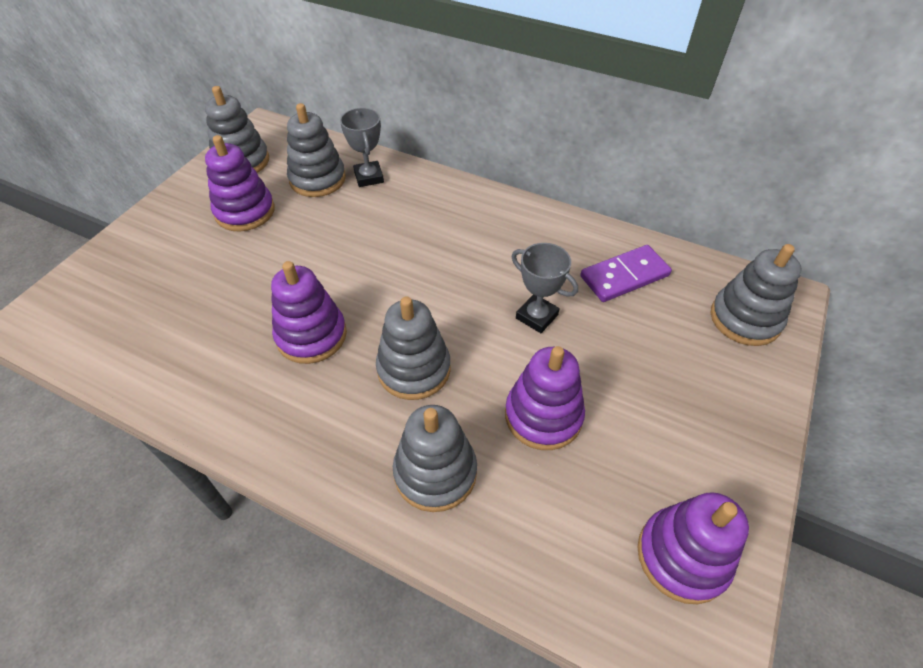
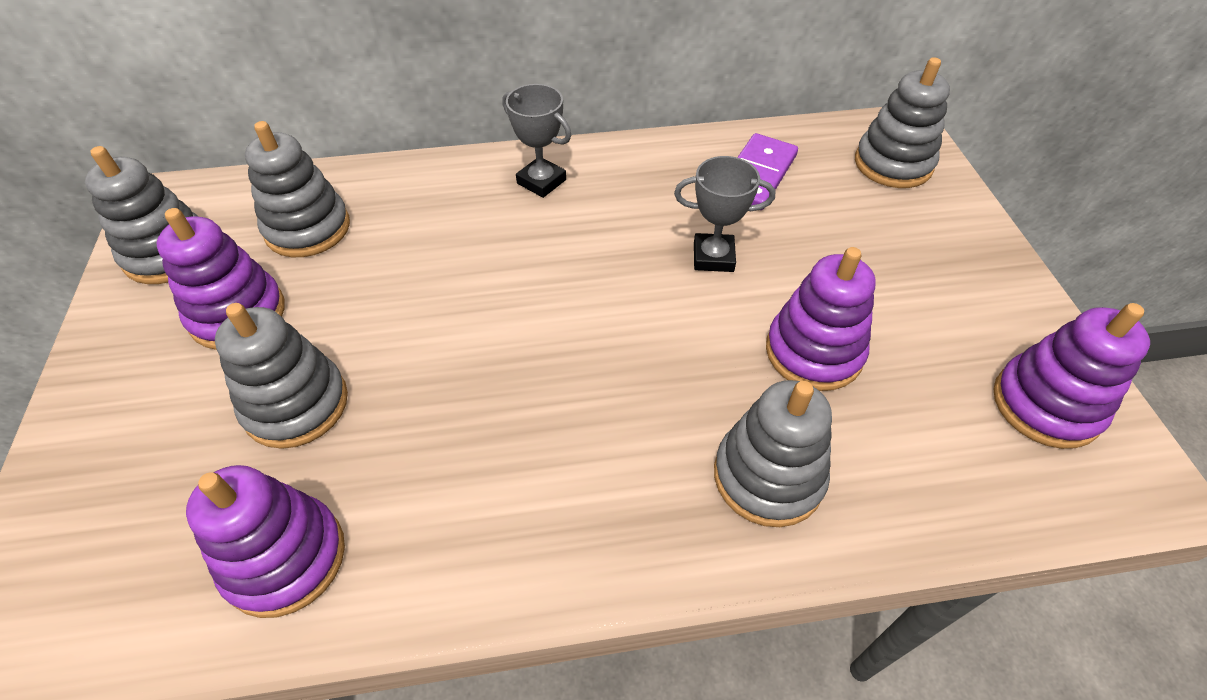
camera: 35 degrees left, 0 degrees up
purple stacking toy [271,261,347,364] -> purple stacking toy moved to [186,465,345,618]
grey trophy [340,108,384,187] -> grey trophy moved to [502,84,571,198]
grey stacking toy [376,296,451,400] -> grey stacking toy moved to [215,303,348,449]

